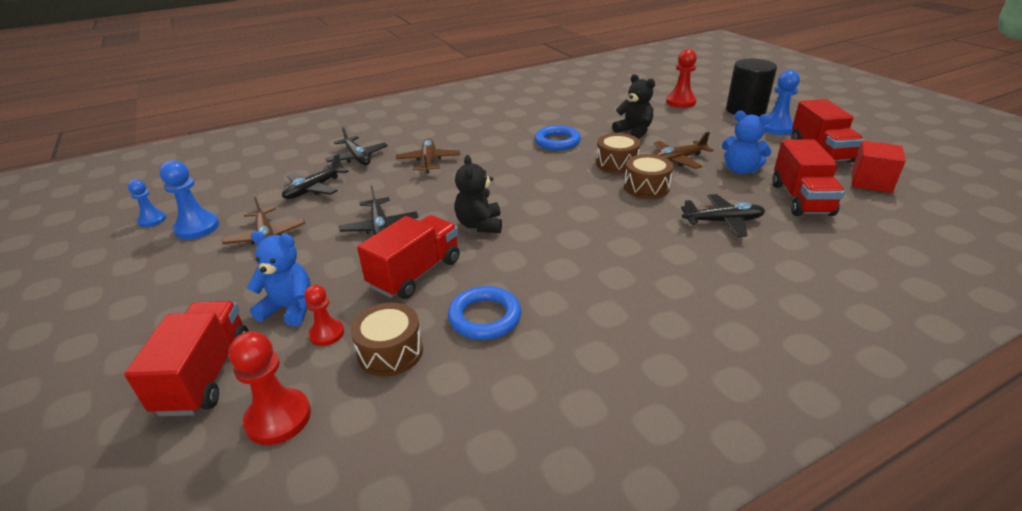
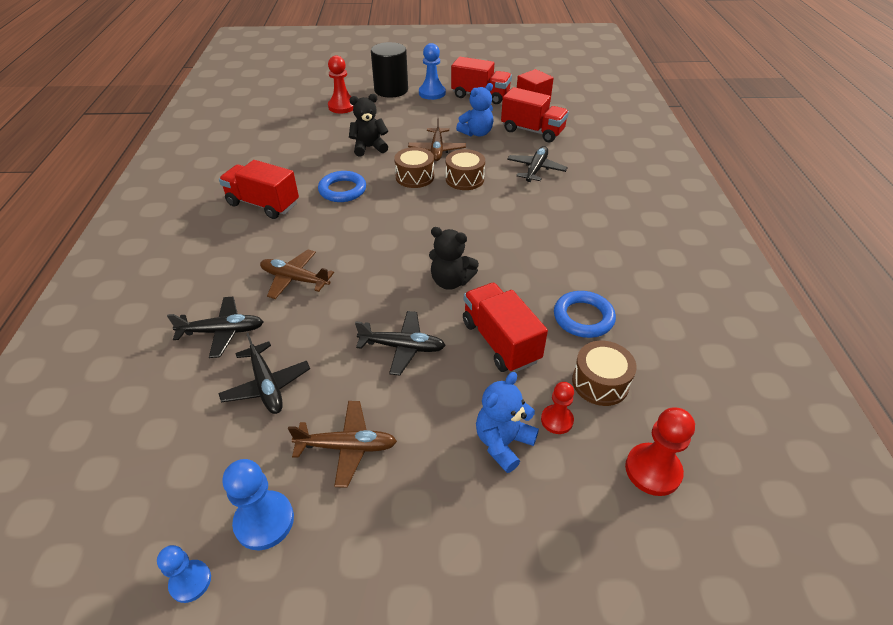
camera: 65 degrees left, 10 degrees up
red truck [124,301,249,416] -> red truck moved to [219,160,299,219]

